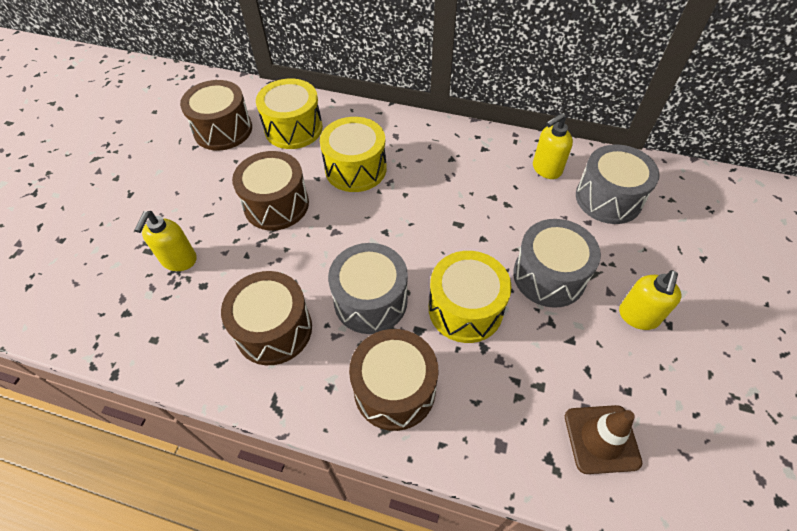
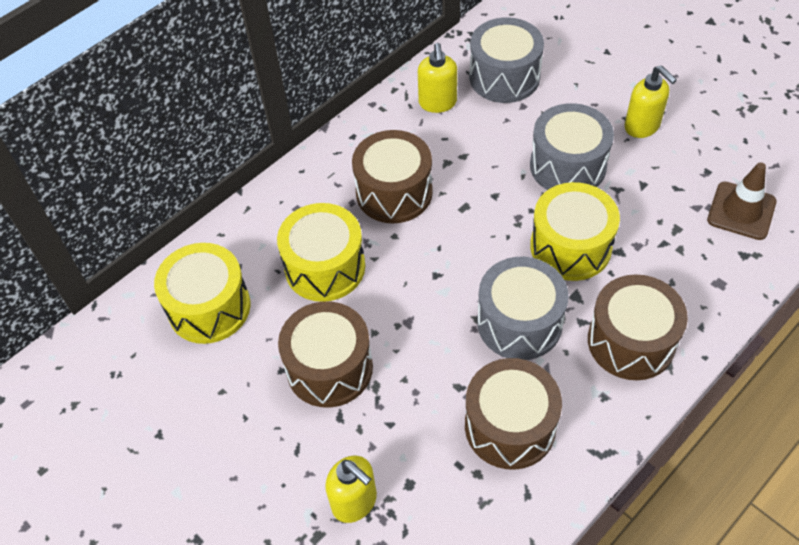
camera: 60 degrees left, 0 degrees up
brown drum [180,80,252,150] -> brown drum moved to [352,130,433,223]

